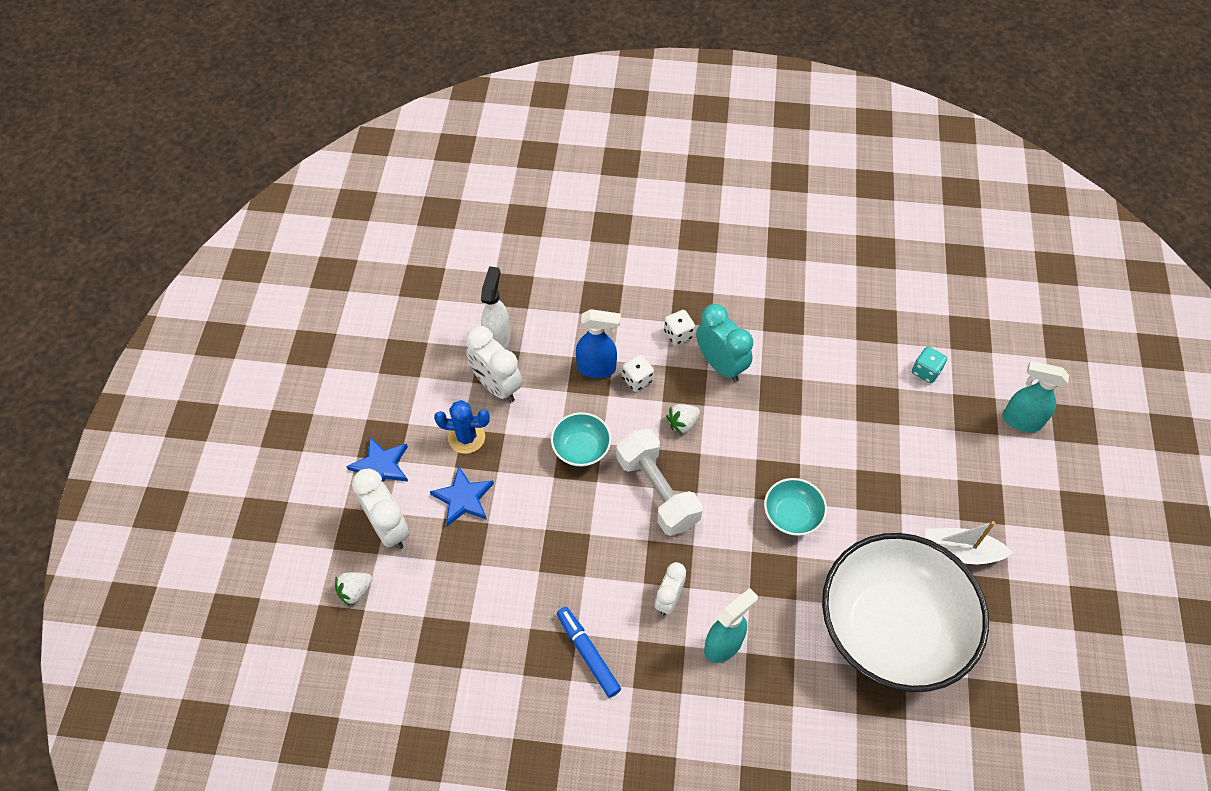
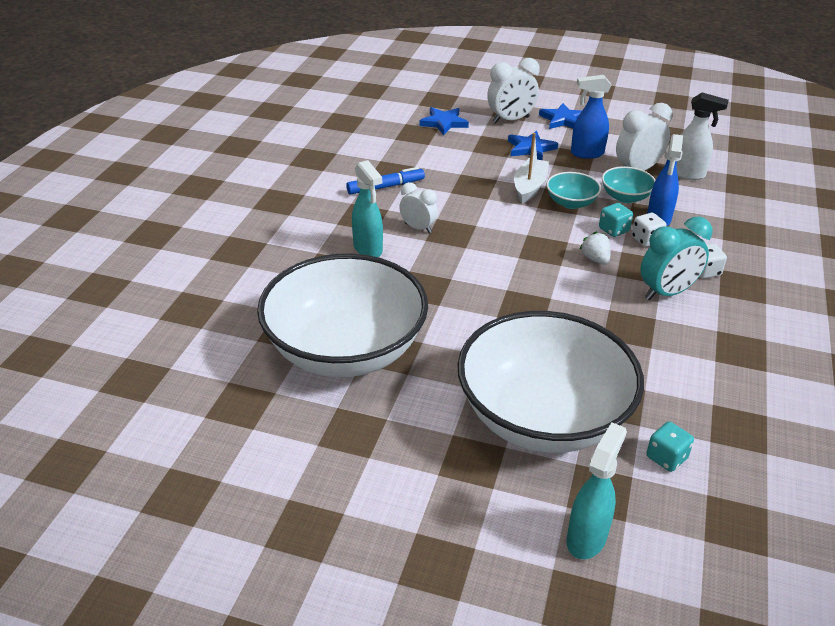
camera: 100 degrees right, 20 degrees down
white strawberry [335,572,373,606] -> none
blue cactus [434,400,490,454] -> blue spray bottle [571,75,611,159]
white dumbbell [616,429,703,536] -> none
turquoise bowl [764,478,827,536] -> turquoise bowl moved to [602,166,655,203]
white boat [925,521,1013,564] -> white boat moved to [514,133,549,203]
none -> blue star [419,107,469,135]
none -> white bowl [457,311,644,453]
none -> turquoise dice [599,203,633,237]

